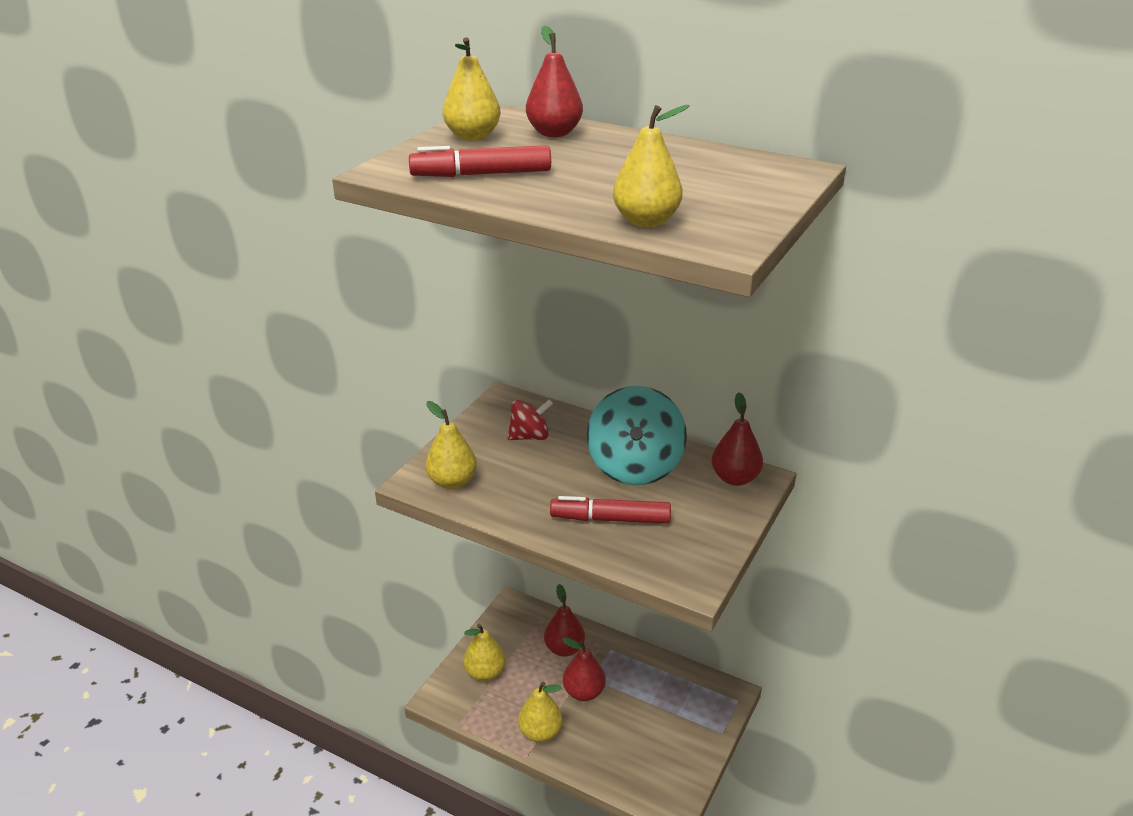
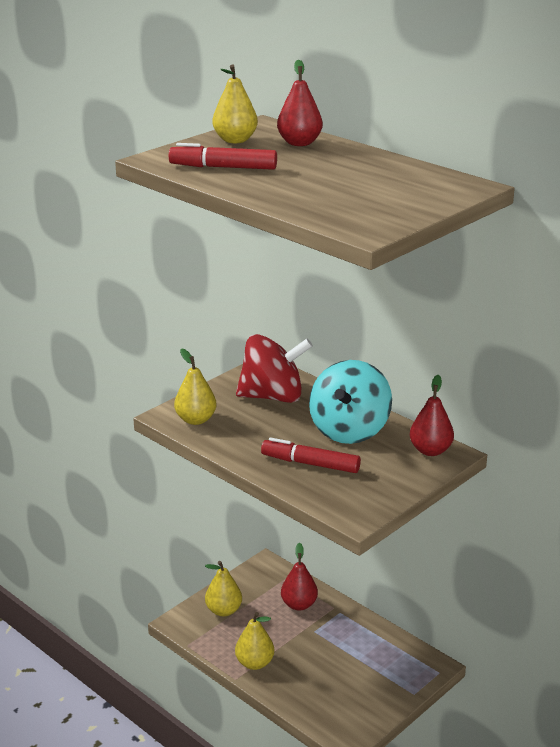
camera: 15 degrees right, 5 degrees down
red spinning top [508,399,553,440] -> red spinning top [236,334,313,403], size x1.87
red pear [562,638,606,701] -> none
yellow pear [613,105,690,228] -> none

